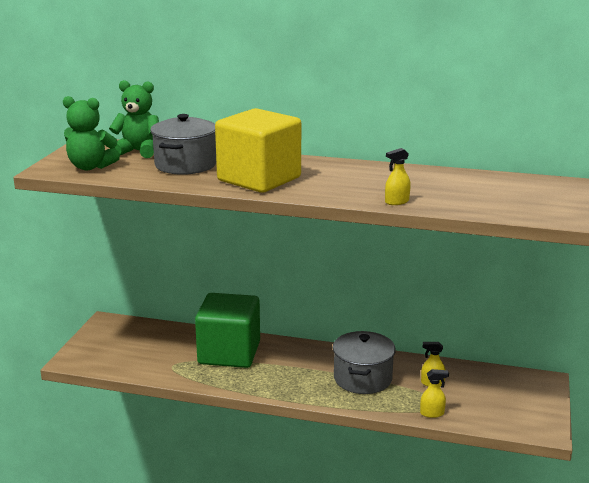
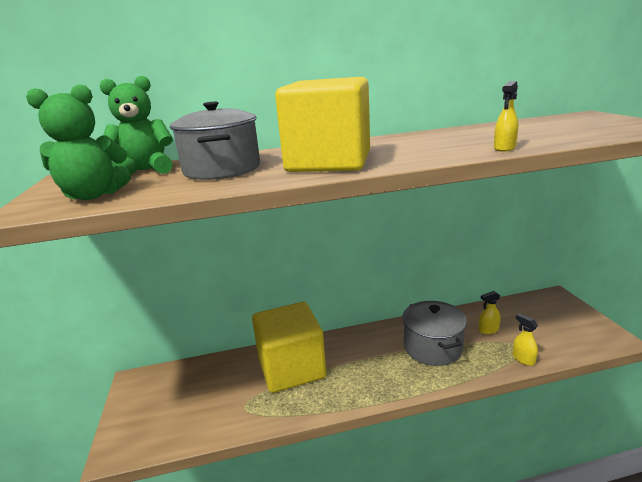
camera: 25 degrees left, 0 degrees up
green cube [195,293,260,368] -> yellow cube [252,302,327,393]
yellow spray bottle [420,369,449,418] -> yellow spray bottle turned 90 degrees counterclockwise [513,313,538,366]

